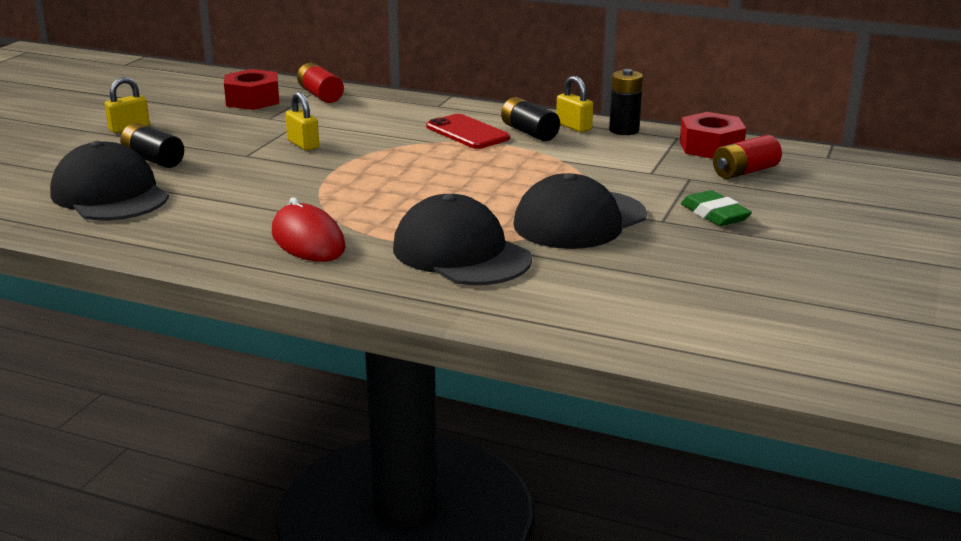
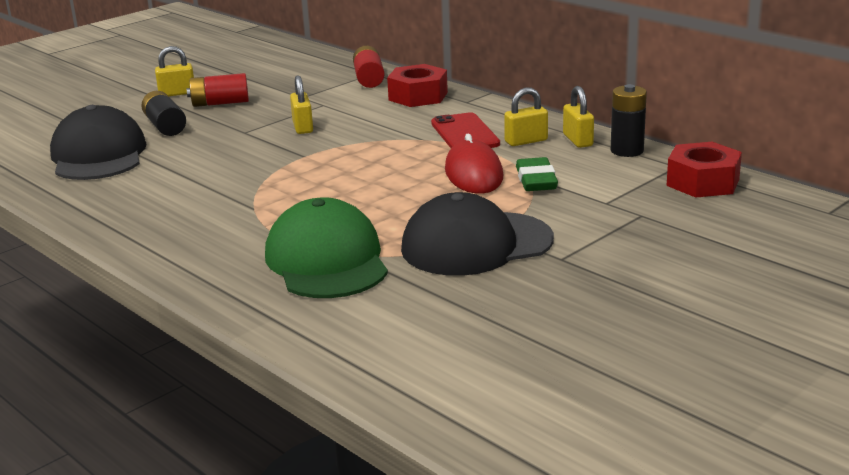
camera: 25 degrees right, 0 degrees up
red nut [224,69,279,110] -> red nut moved to [387,64,448,107]
red mouse [272,197,346,262] -> red mouse moved to [445,134,503,194]
black cap [393,194,532,285] -> green cap [265,198,388,298]
black battery [501,97,560,141] -> yellow padlock [504,87,548,146]
green eraser [681,190,752,226] -> green eraser moved to [516,157,558,191]
red battery [713,135,782,179] -> red battery moved to [187,73,249,107]

